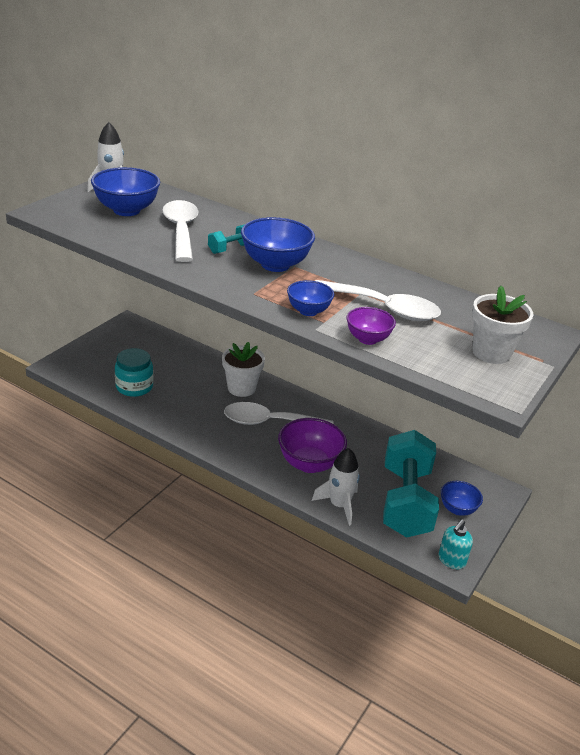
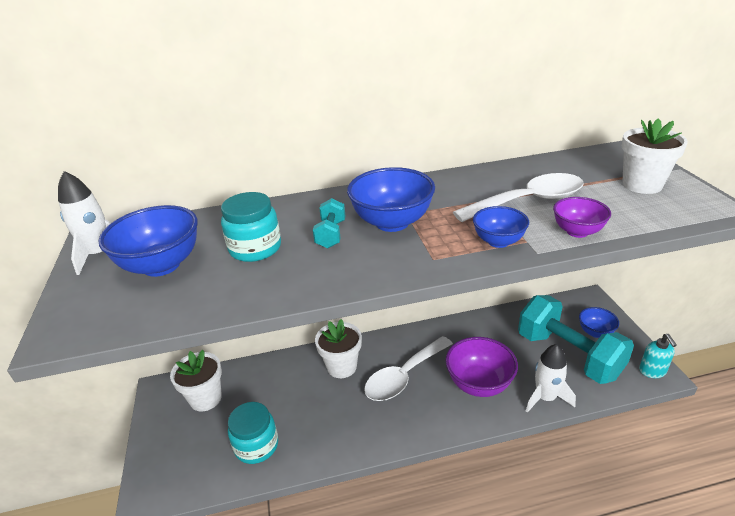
camera: 40 degrees left, 0 degrees up
white spoon [162,200,199,262] -> turquoise jar [221,192,281,262]
none -> white flower pot [170,350,222,411]

